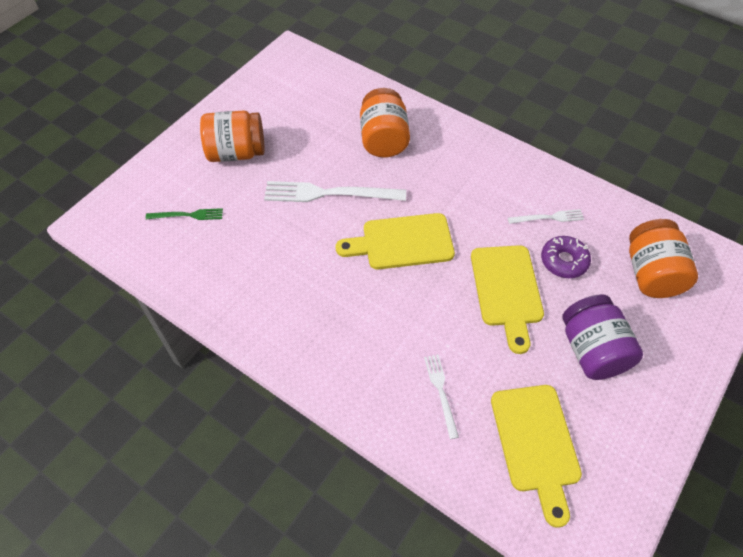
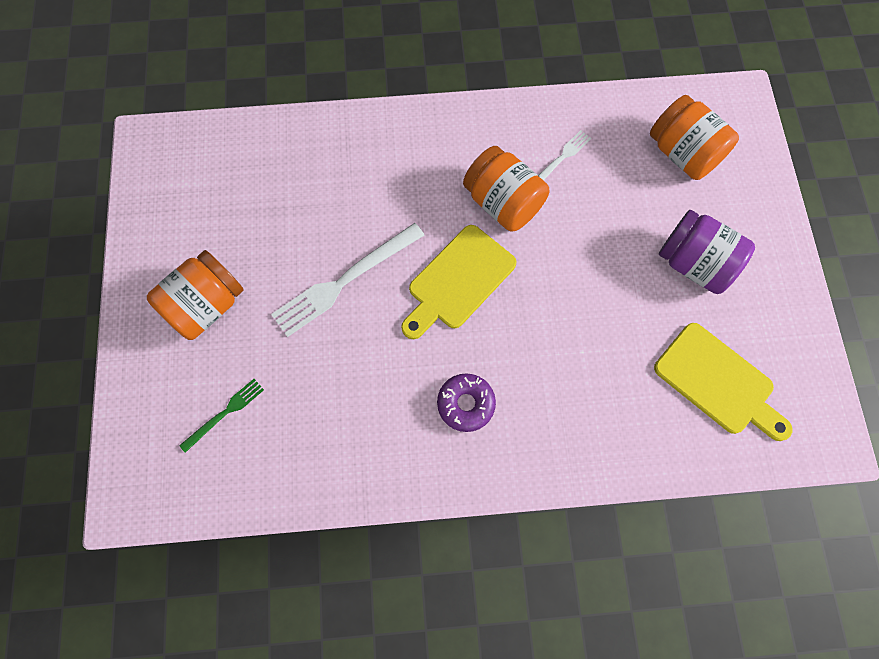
camera: 40 degrees left, 15 degrees up
orange jar [360,88,410,158] -> orange jar moved to [463,146,549,232]
white fork [424,355,459,439] -> none
yellow cutting board [471,245,544,354] -> none
purple donut [541,236,591,278] -> purple donut moved to [437,373,496,432]

